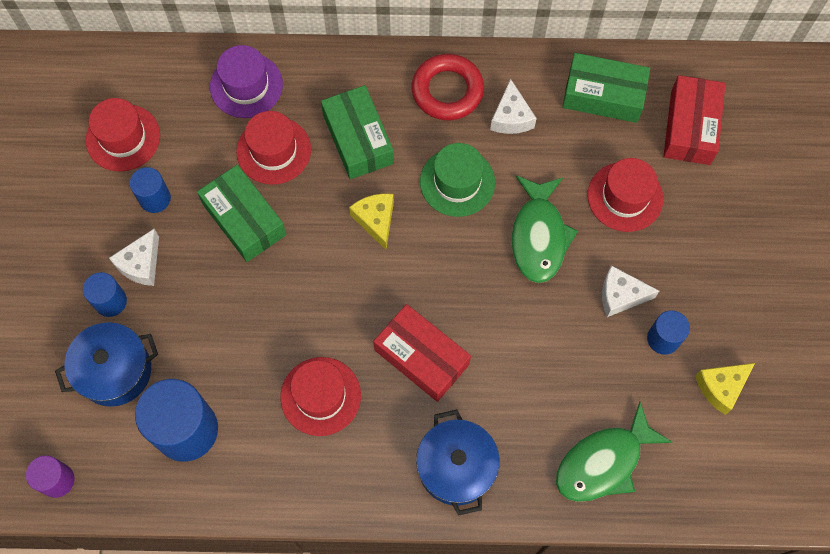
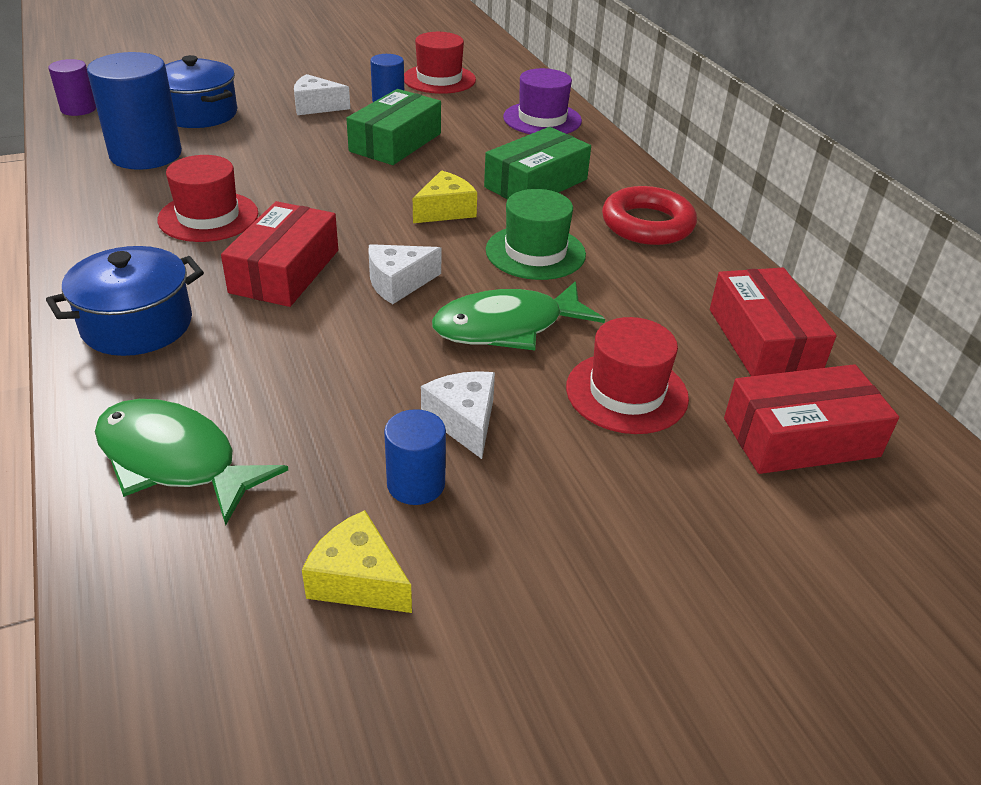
camera: 65 degrees right, 30 degrees down
blue cylinder [83,272,127,317] -> none
red hat [236,111,311,185] -> none
white cheese [490,79,537,134] -> white cheese moved to [368,244,441,304]
green box [562,53,650,123] -> red box [710,268,836,376]

